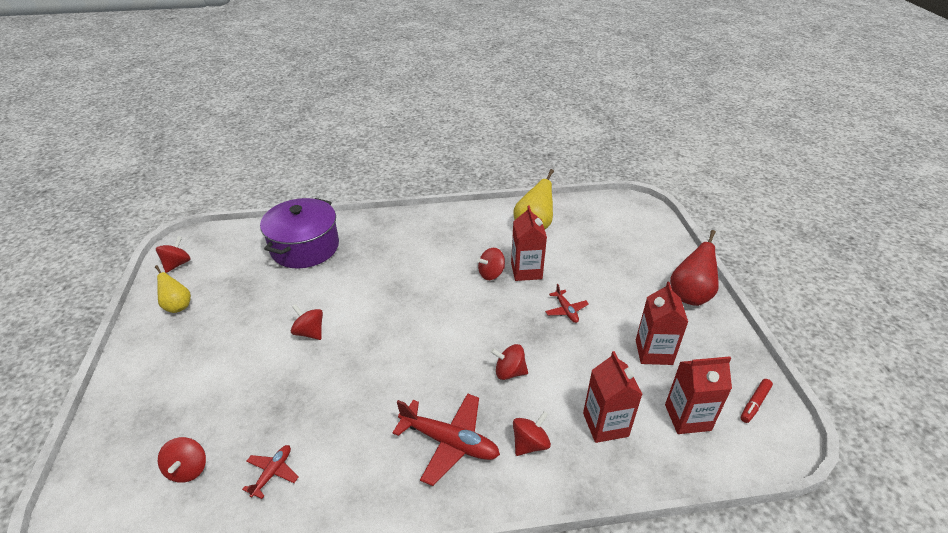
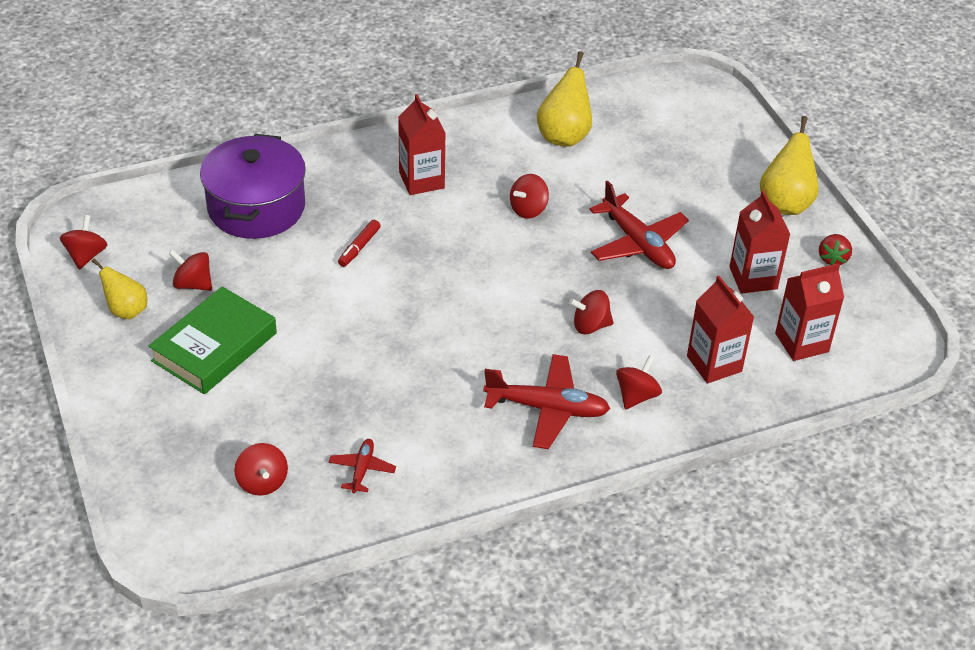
camera: 15 degrees left, 5 degrees up
red spinning top [291,304,323,340] -> red spinning top moved to [169,250,212,291]
red carton [511,205,547,281] -> red carton moved to [398,94,445,195]
red plane [545,284,589,323] -> red plane [589,180,689,269], size x1.91
red pear [670,230,719,306] -> yellow pear [760,116,819,215]
red marker [741,379,773,423] -> red marker moved to [338,220,381,267]
none -> green book [148,286,277,394]
none -> red strawberry [819,234,852,265]

